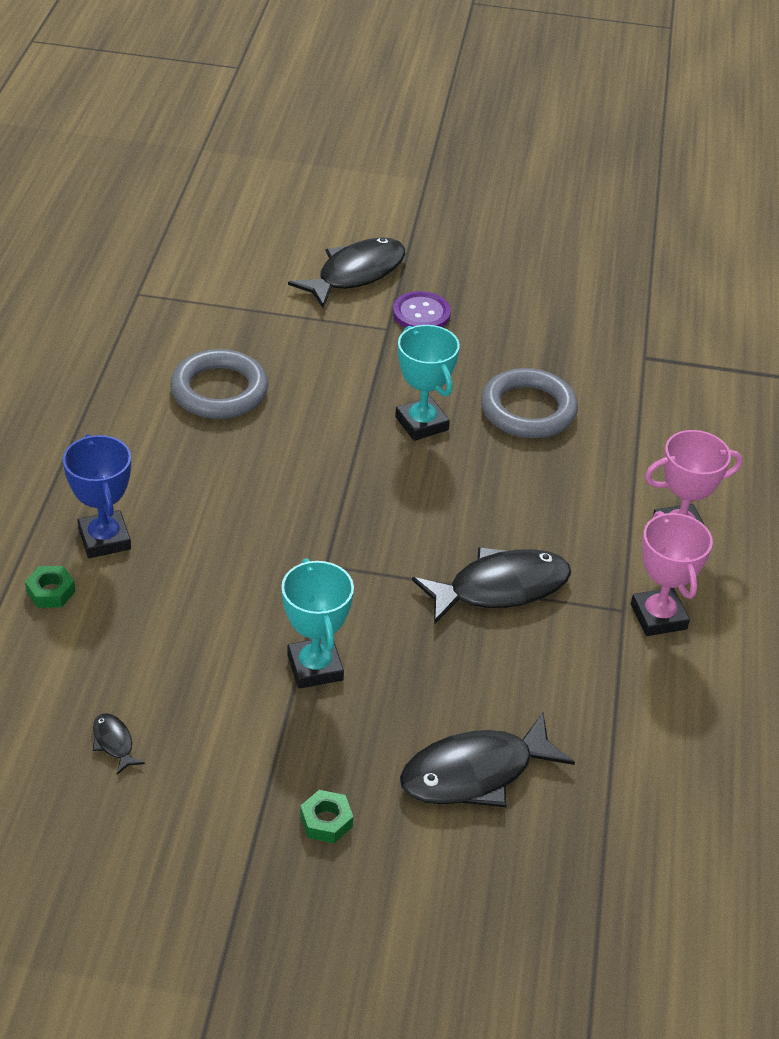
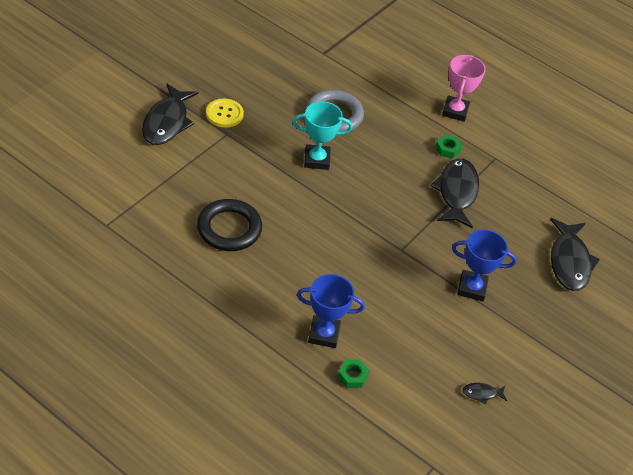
camera: 65 degrees left, 5 degrees up
grey ring [170,349,268,419] -> black ring [197,199,262,251]
turquoise trophy [282,558,354,689] -> blue trophy [452,229,517,301]
black fish [288,237,405,308] -> black fish turned 150 degrees counterclockwise [142,84,198,145]
green nut [300,790,353,843] -> green nut moved to [435,135,462,159]
purple button [393,291,451,328] -> yellow button [206,98,244,128]
pink trophy [631,511,713,636] -> none

